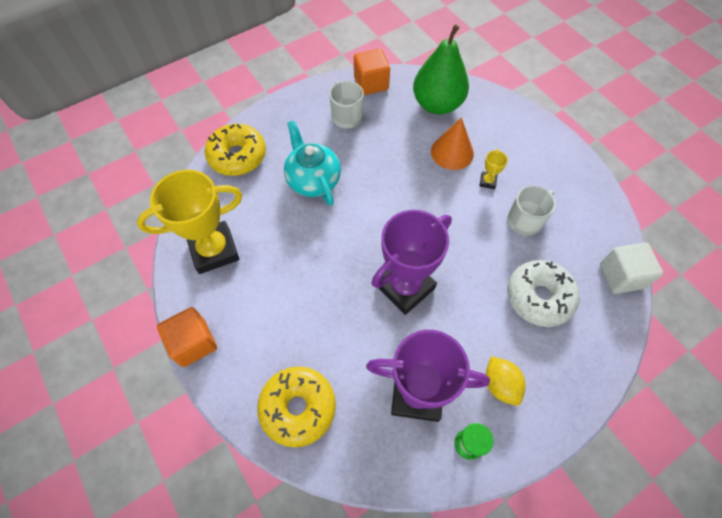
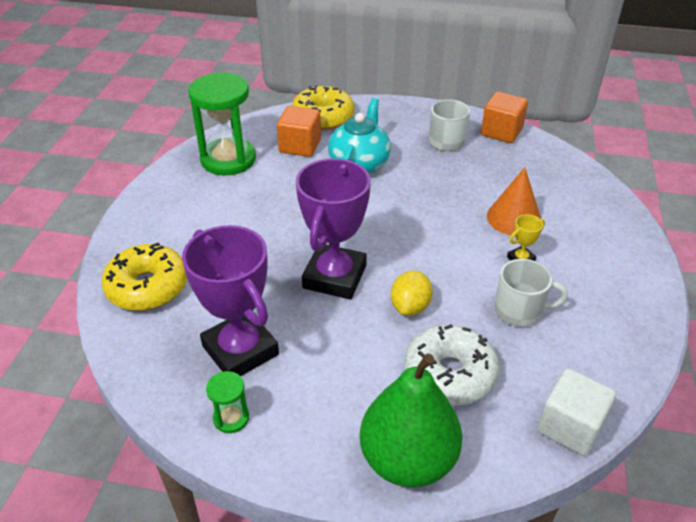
camera: 45 degrees right, 20 degrees down
yellow trophy [137,170,242,274] -> green hourglass [188,73,256,175]
orange cube [157,307,217,367] -> orange cube moved to [277,106,321,157]
purple trophy [372,210,452,315] -> purple trophy turned 75 degrees counterclockwise [296,158,371,299]
green pear [413,24,469,115] -> green pear moved to [360,353,462,487]
yellow lemon [486,356,526,406] -> yellow lemon moved to [391,271,433,316]

